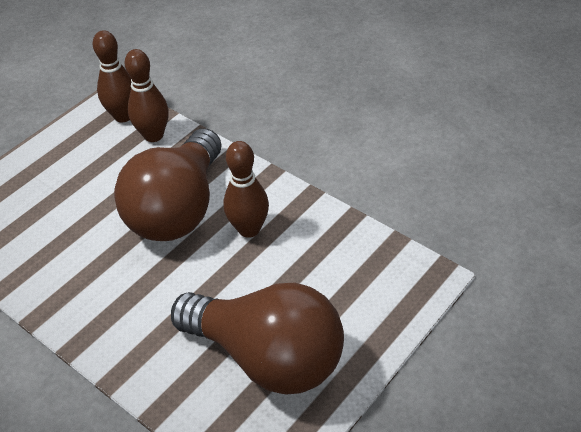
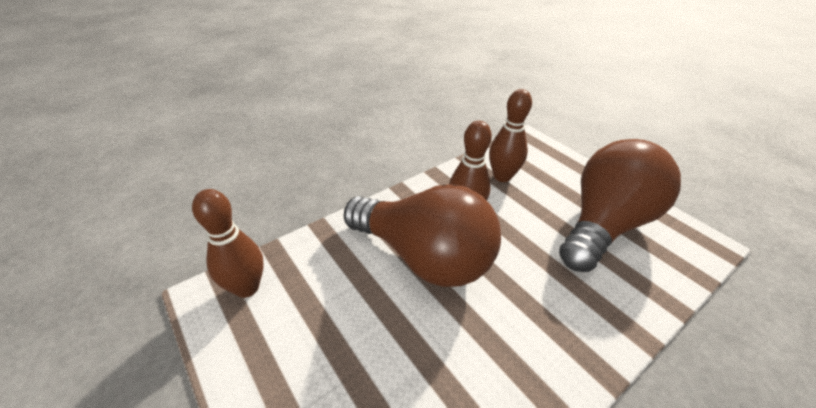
camera: 80 degrees left, 5 degrees down
brown bowling pin [125,49,169,142] -> brown bowling pin moved to [489,89,532,182]

